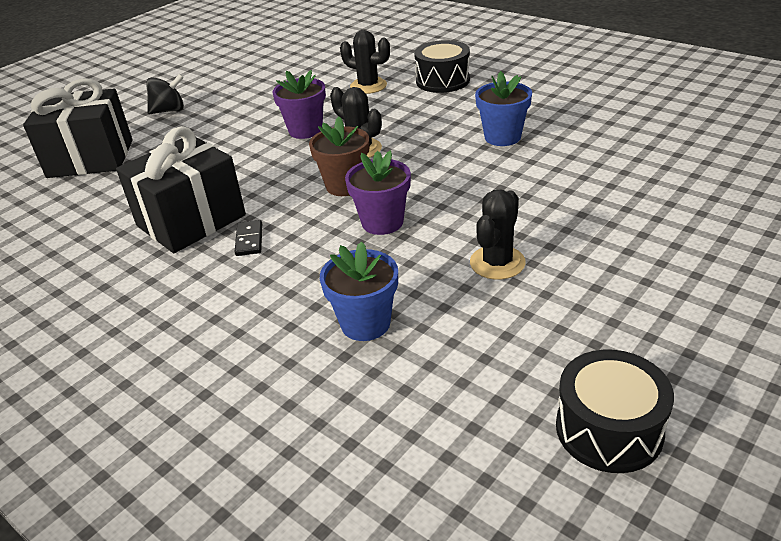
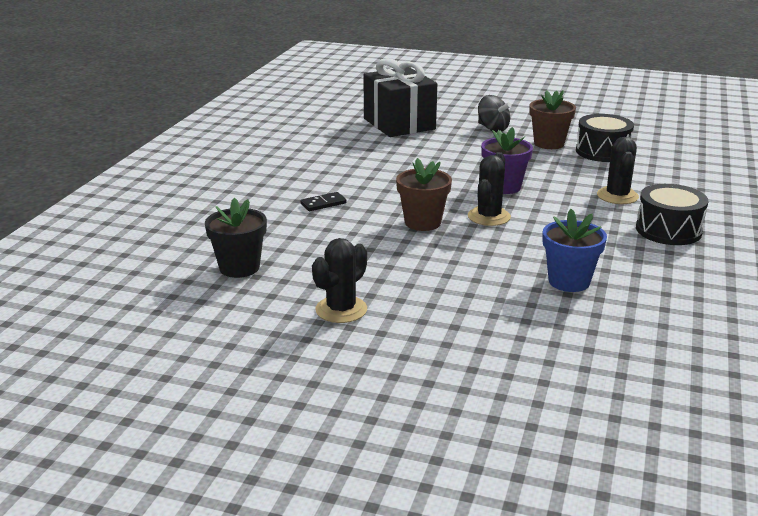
camera: 65 degrees right, 10 degrees down
black gift [116,126,246,253] -> none
blue flower pot [320,241,398,341] -> black flower pot [205,198,267,278]
purple flower pot [345,151,411,235] -> none
black cactus [470,190,526,280] -> black cactus turned 60 degrees counterclockwise [312,238,367,323]
black drum [556,350,674,473] -> black drum moved to [576,114,634,162]
none -> brown flower pot [530,90,576,149]

